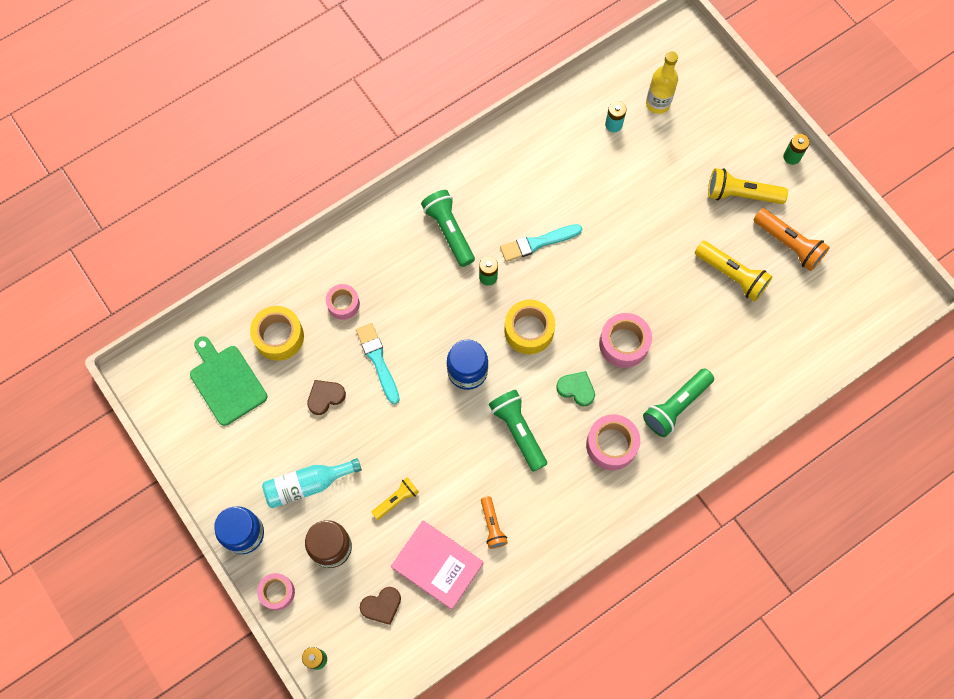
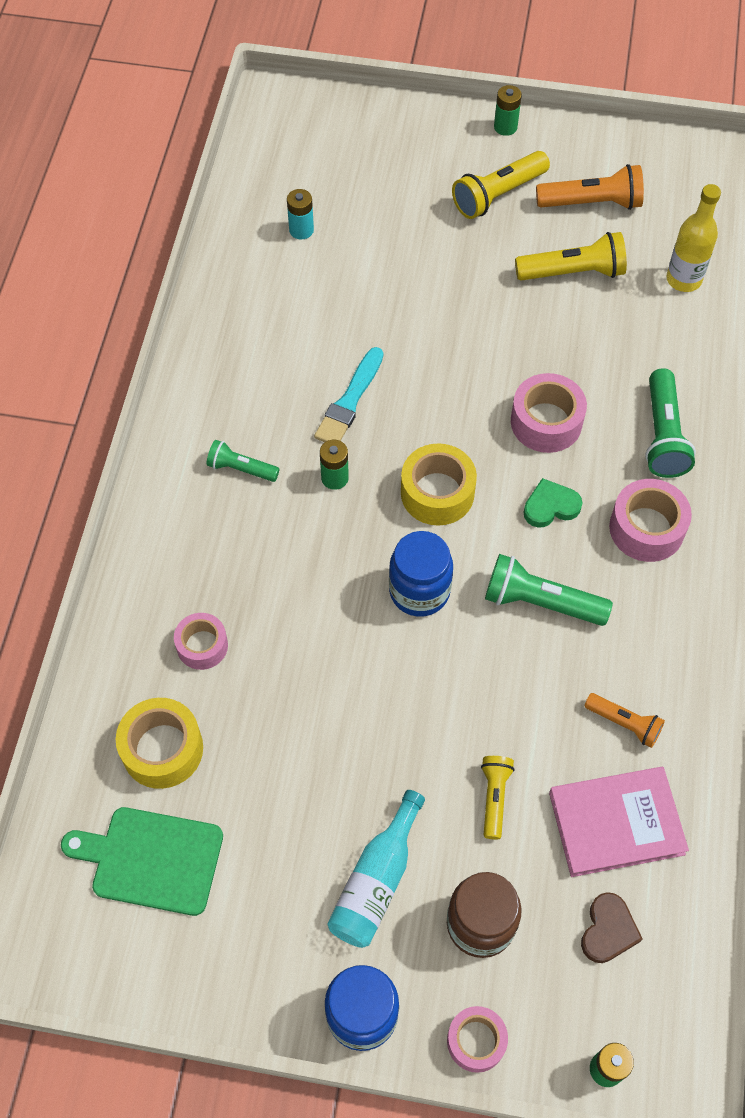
camera: 45 degrees left, 10 degrees down
brown heart [307,380,346,415] -> none
turquoise brush [356,323,400,405] -> none
green flashlight [421,190,475,267] -> green flashlight [206,440,279,482], size x0.61
yellow bottle [646,51,678,114] -> yellow bottle moved to [666,184,721,292]

